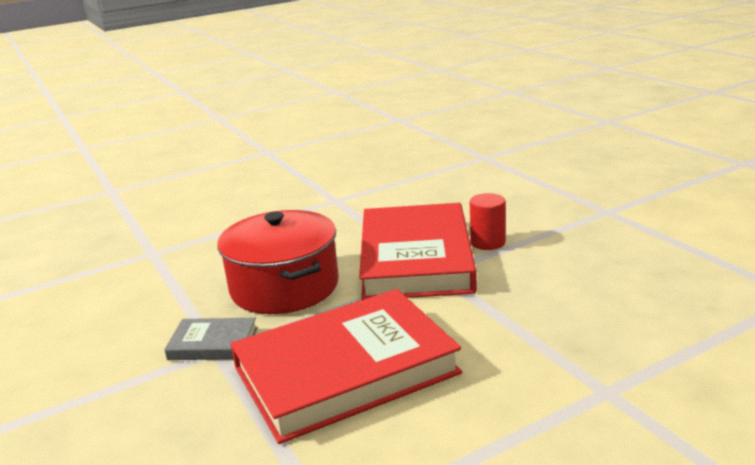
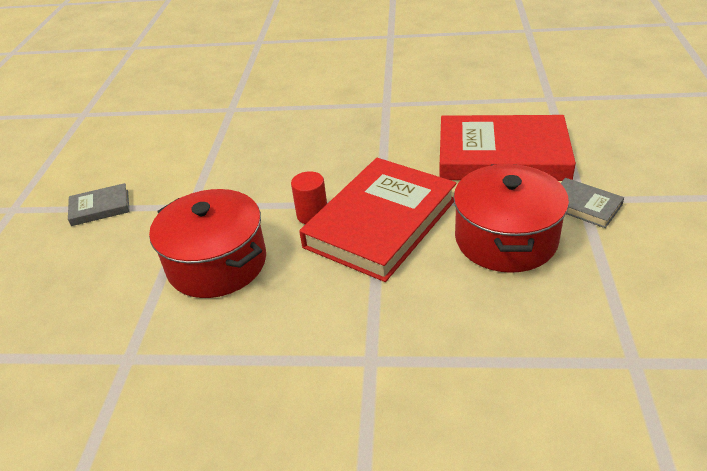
camera: 145 degrees left, 15 degrees up
none -> grey book [68,183,130,226]
none -> red pot [149,189,266,298]

